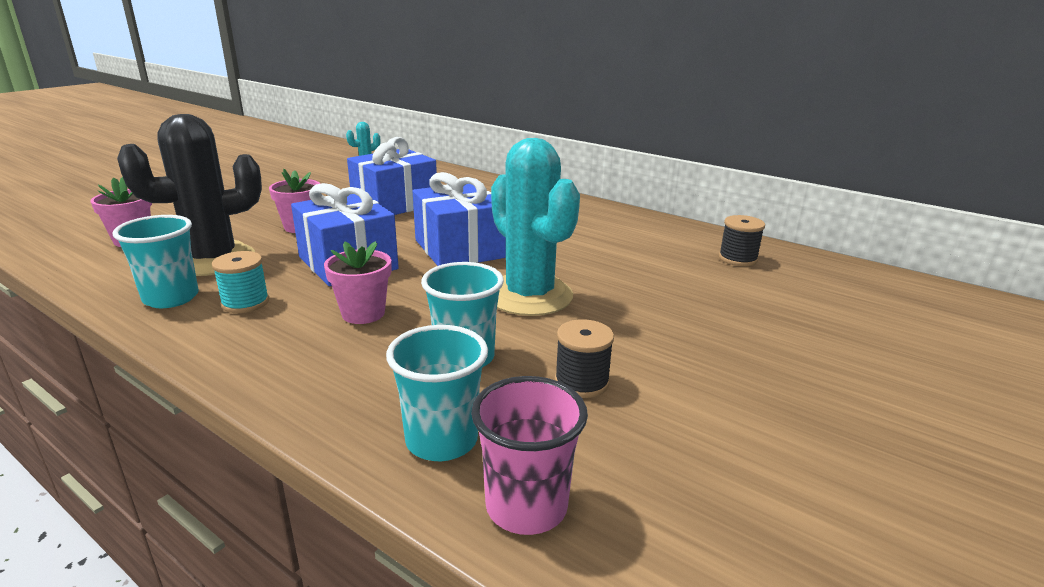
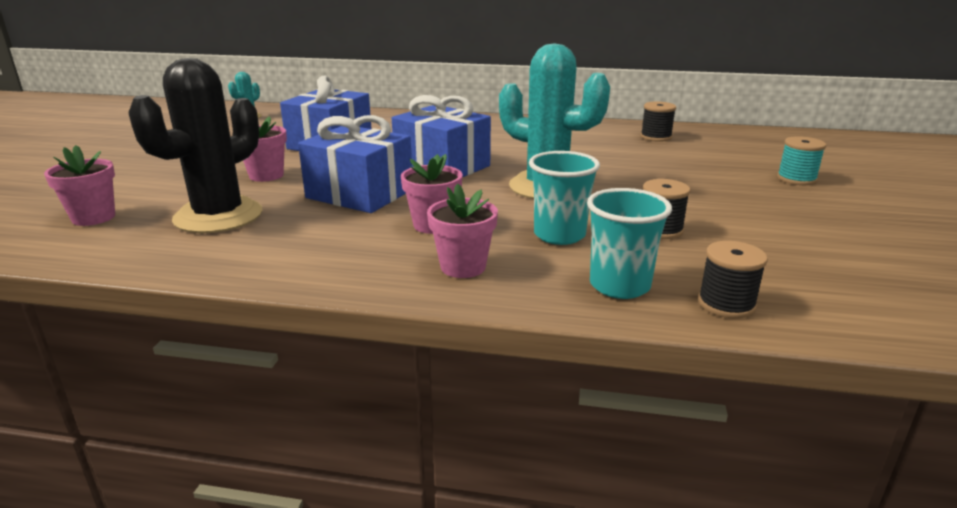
camera: 25 degrees left, 0 degrees up
turquoise cup [112,215,199,308] -> none
turquoise spool [212,251,269,313] -> turquoise spool moved to [777,136,826,185]
pink cup [471,376,588,535] -> black spool [698,241,768,318]
none -> pink flower pot [427,183,498,278]

